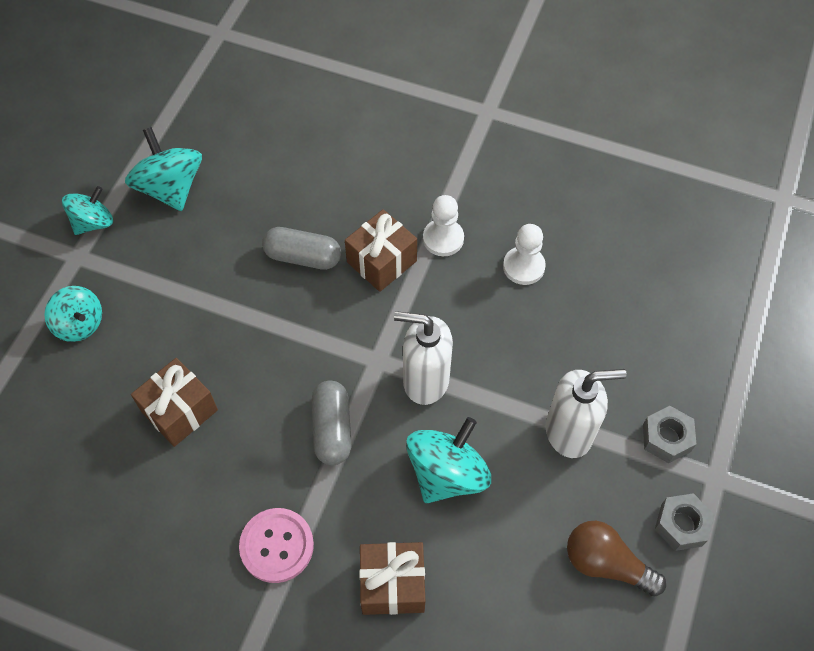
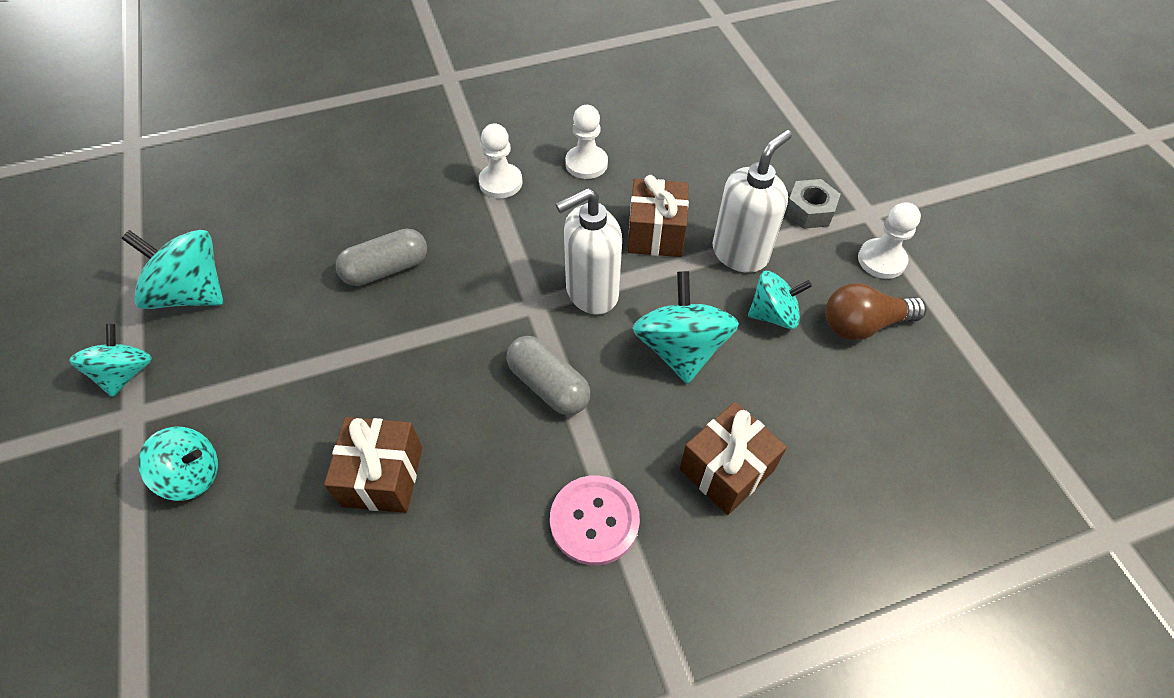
camera: 40 degrees left, 5 degrees down
brown gift [345,209,417,292] -> brown gift moved to [628,175,689,257]
grey nut [655,493,714,551] -> white pawn [858,202,921,279]
none -> turquoise spinning top [748,271,812,329]

